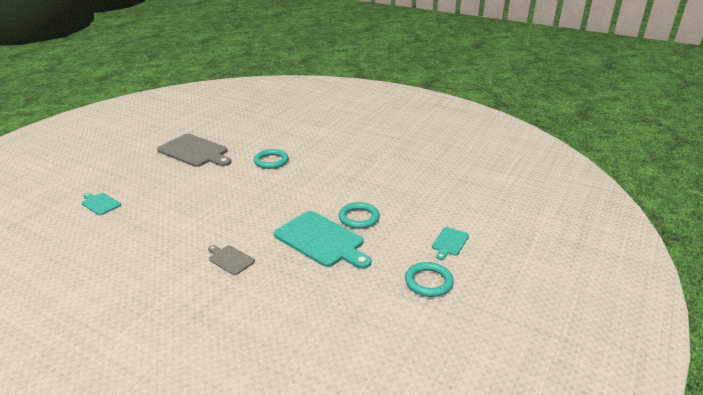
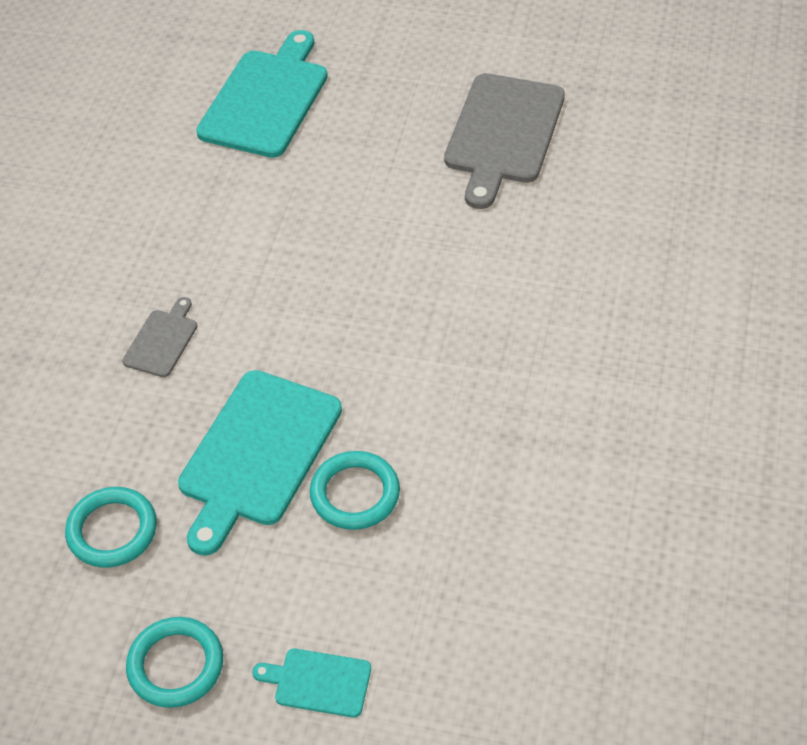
camera: 75 degrees right, 20 degrees up
turquoise cutting board [82,193,121,215] -> turquoise cutting board [196,30,328,158], size x2.05
turquoise ring [254,149,289,169] -> turquoise ring moved to [65,487,157,568]

